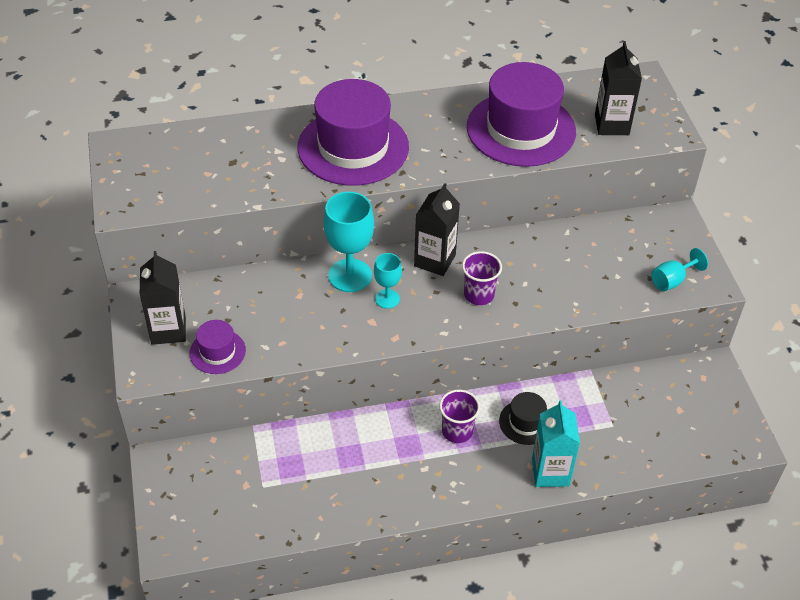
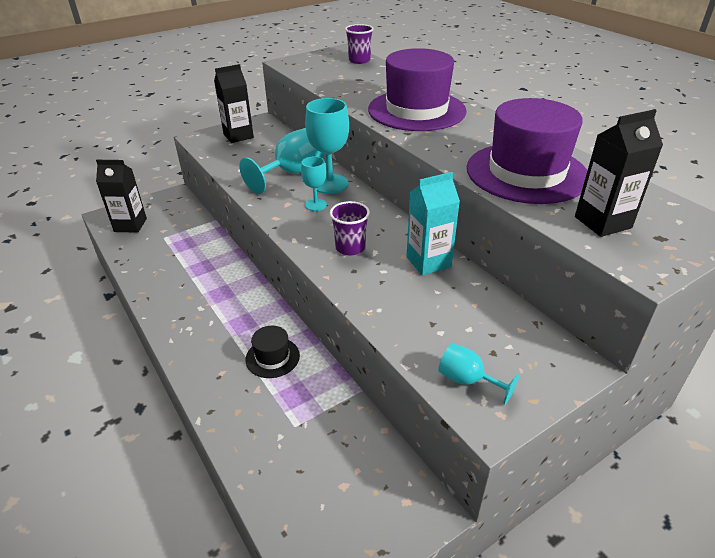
camera: 70 degrees right, 10 degrees down
purple hat [189,320,246,374] -> none
black carton [414,183,460,276] -> black carton moved to [96,160,147,233]
purple cup [439,390,480,443] -> purple cup moved to [345,24,374,64]
turquoise carton [532,400,580,487] -> turquoise carton moved to [406,172,460,276]
none -> turquoise goblet [239,128,324,194]

